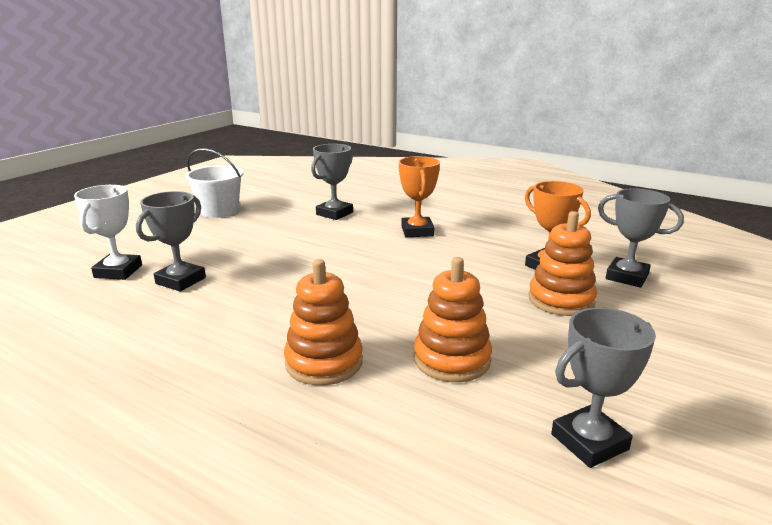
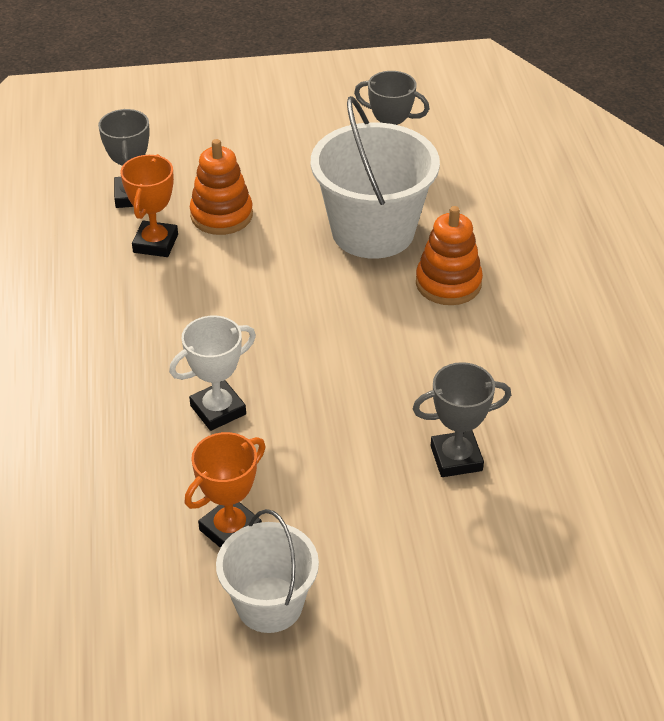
camera: 130 degrees left, 20 degrees up
white trophy [74,185,142,280] -> white trophy moved to [169,316,256,431]
grey trophy [311,144,353,220] -> none
orange trophy [399,156,440,237] -> orange trophy moved to [185,432,265,548]
orange stacking toy [414,257,492,382] -> white bucket [311,96,440,259]

